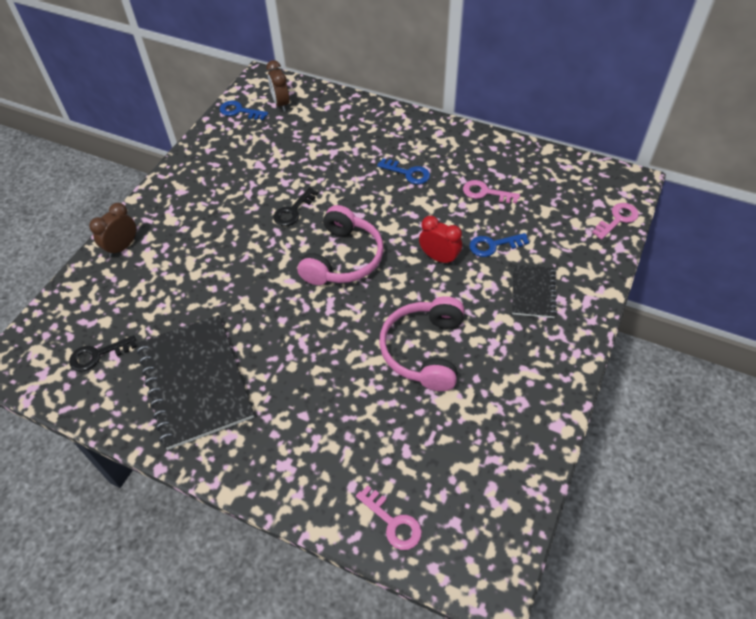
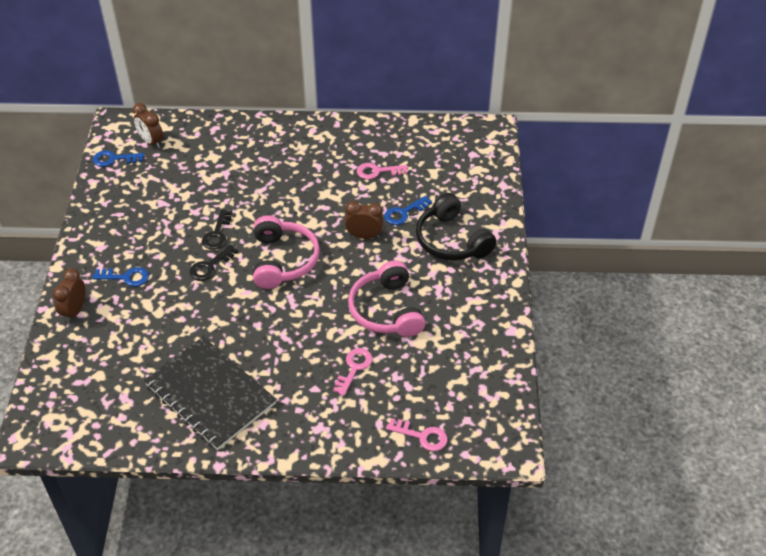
camera: 25 degrees left, 5 degrees down
black key [69,335,137,372] -> black key moved to [190,244,238,281]
blue key [377,158,430,184] -> blue key moved to [92,267,149,287]
red clock [419,216,462,265] -> brown clock [345,201,383,239]
black notebook [512,265,557,318] -> black headphones [416,193,497,261]
pink key [592,203,639,240] -> pink key moved to [333,348,372,396]

